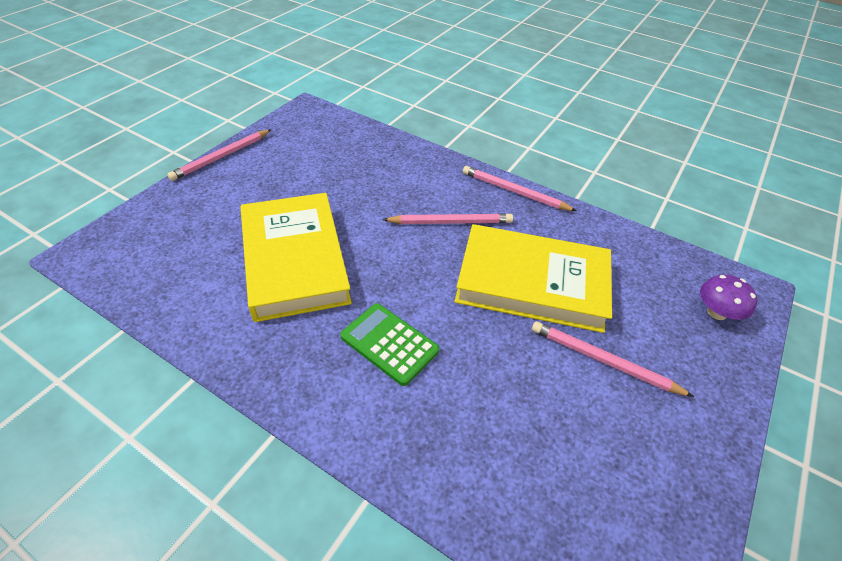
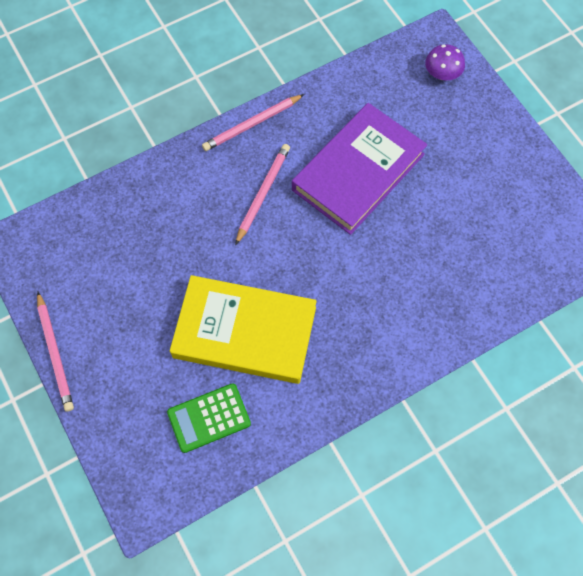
camera: 60 degrees left, 20 degrees up
green calculator [340,303,439,386] -> green calculator moved to [167,383,251,453]
yellow book [455,224,612,333] -> purple book [292,103,427,235]
pink pencil [532,321,694,397] -> none

